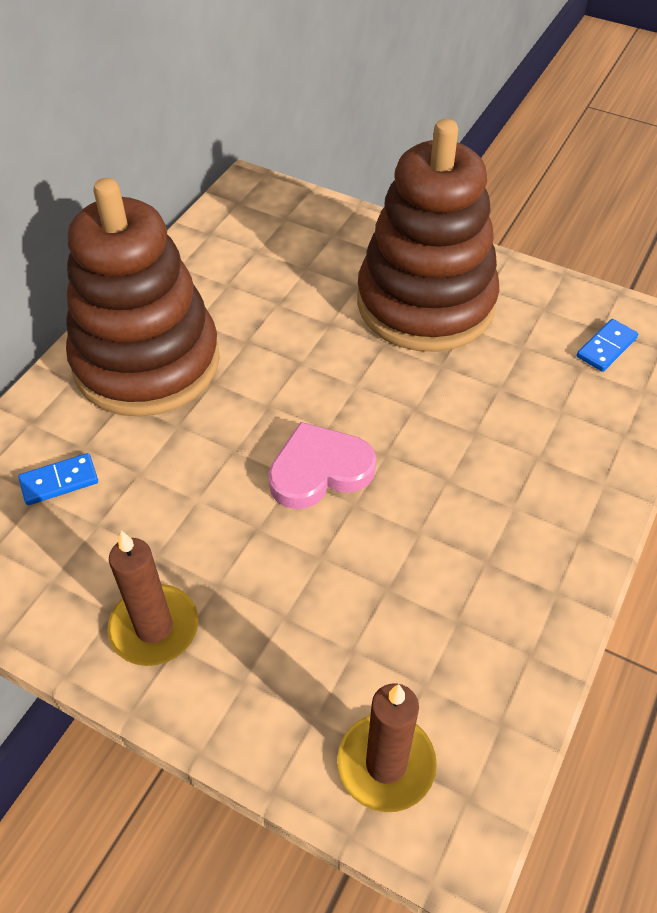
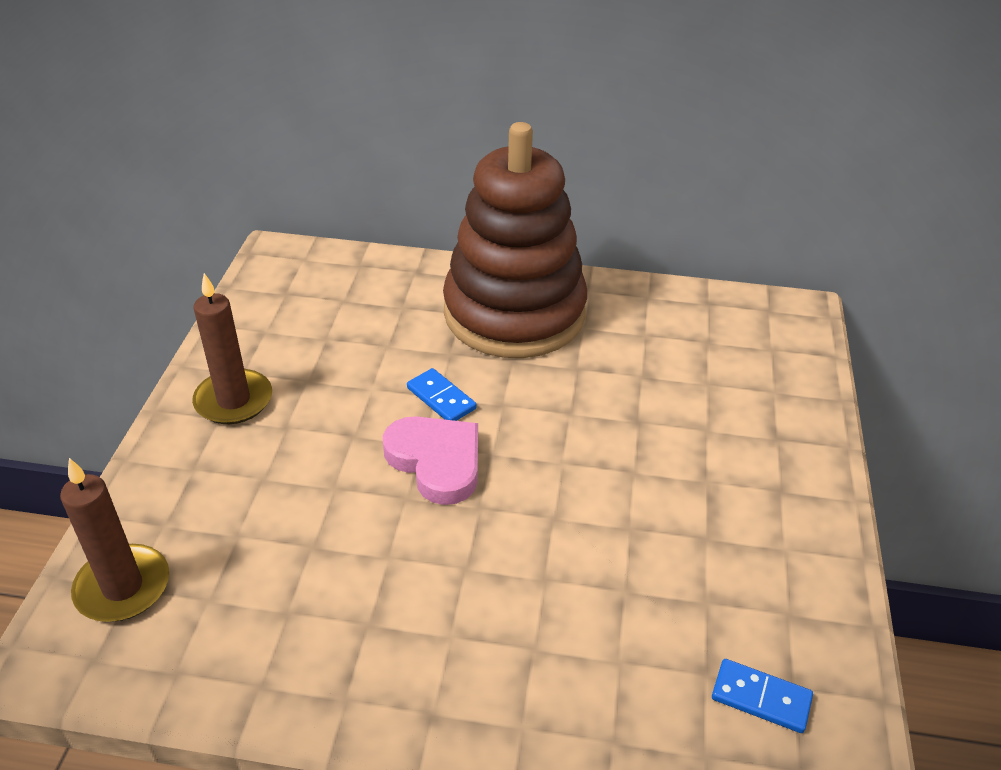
camera: 70 degrees right, 10 degrees down
blue domino [18,453,98,505] -> blue domino moved to [407,368,477,421]
brown stacking toy [357,119,500,352] -> none

